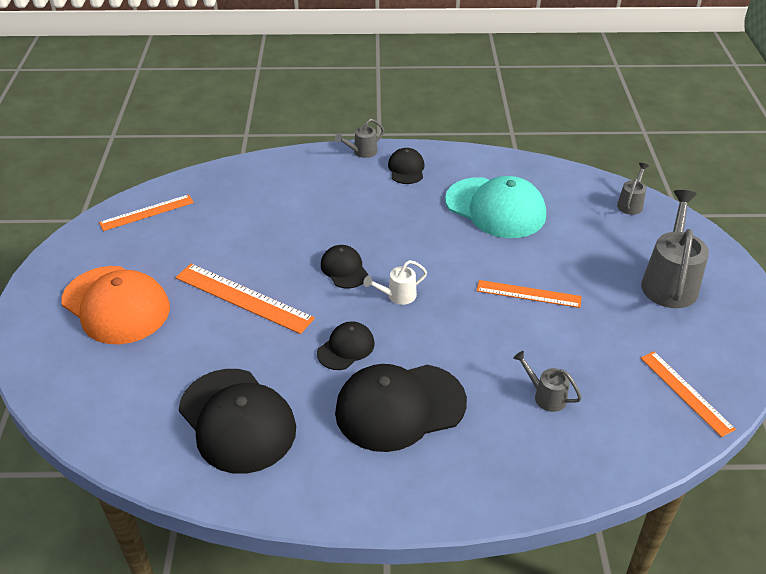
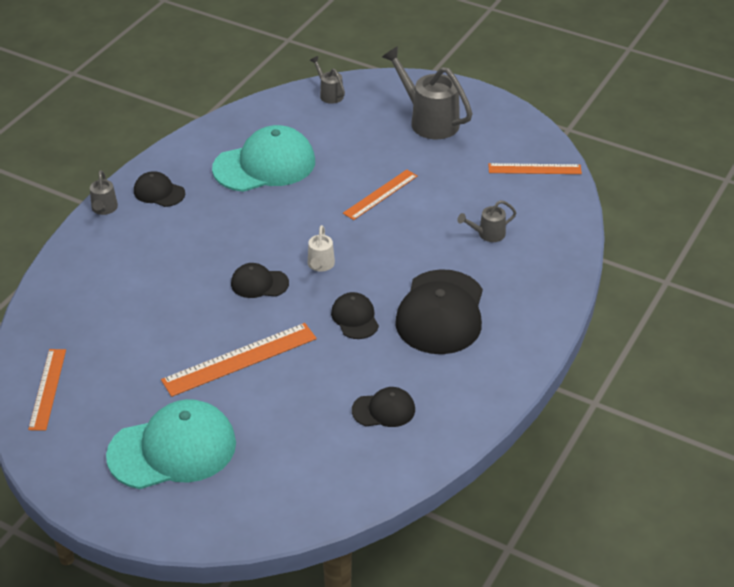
camera: 60 degrees left, 0 degrees up
orange cap [61,266,170,344] -> turquoise cap [106,399,236,489]
black cap [179,369,296,474] -> black cap [352,387,415,427], size x0.51

